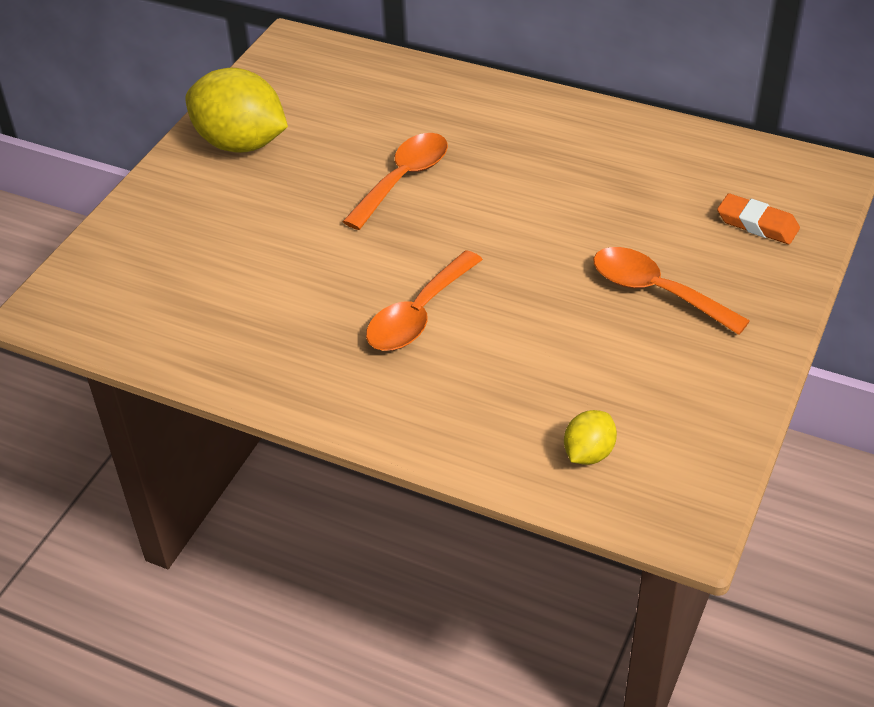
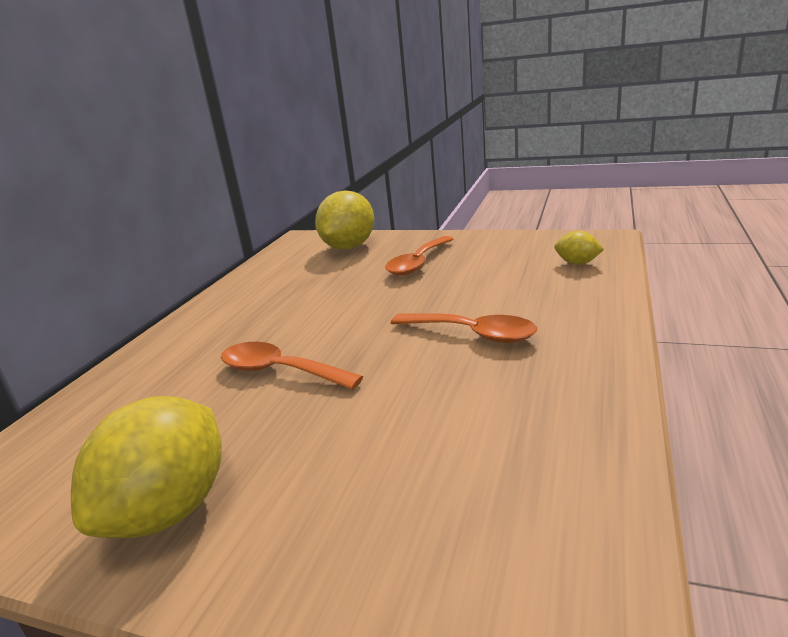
camera: 95 degrees left, 20 degrees down
orange eraser [717,193,800,244] -> yellow lemon [315,190,374,250]

